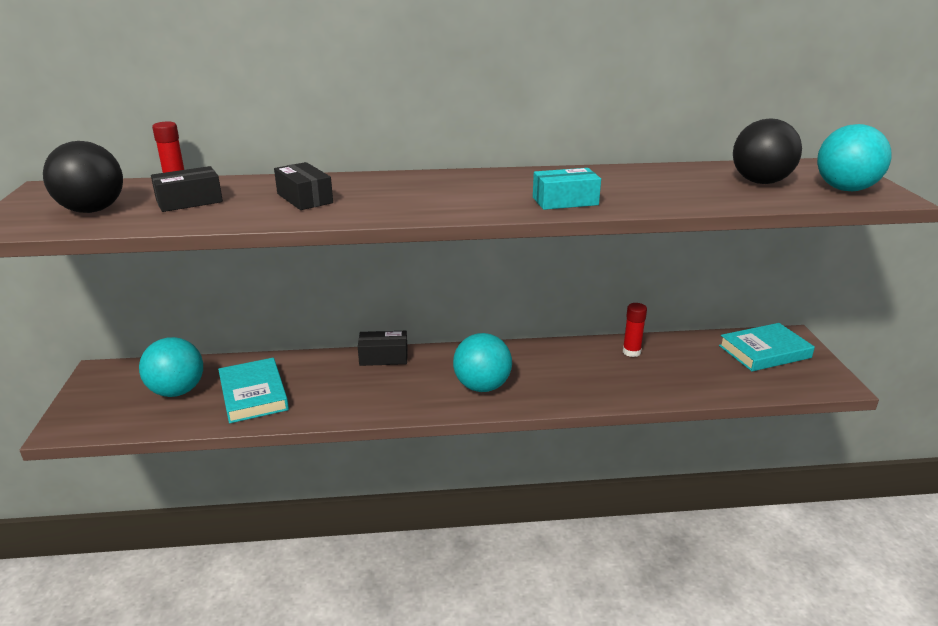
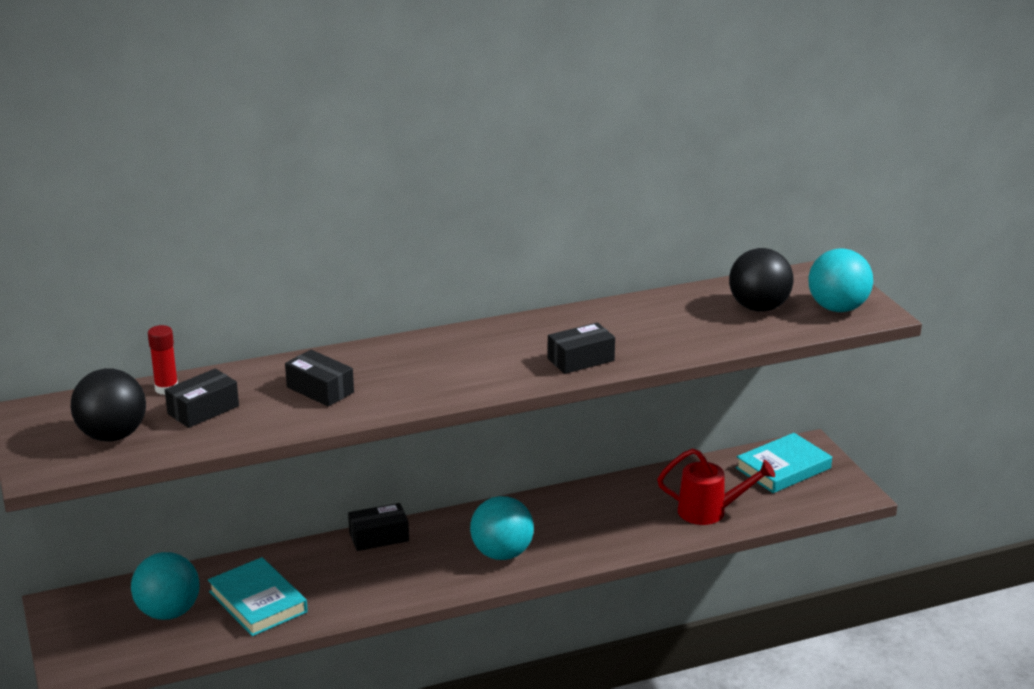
camera: 15 degrees left, 0 degrees up
turquoise box [533,168,601,210] -> black box [547,322,615,374]
red glue stick [623,303,647,357] -> none
none -> red watering can [657,448,775,525]

